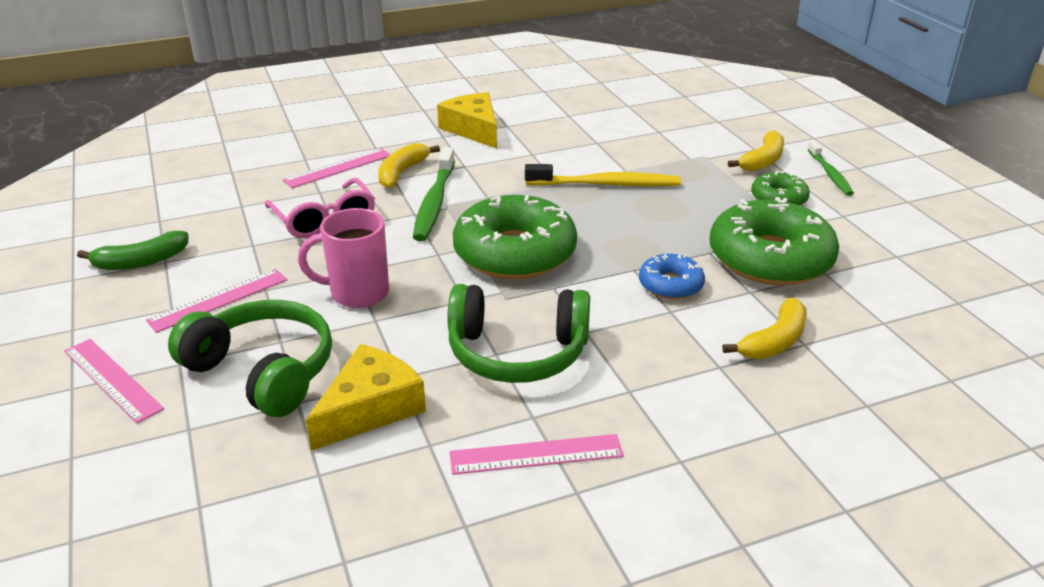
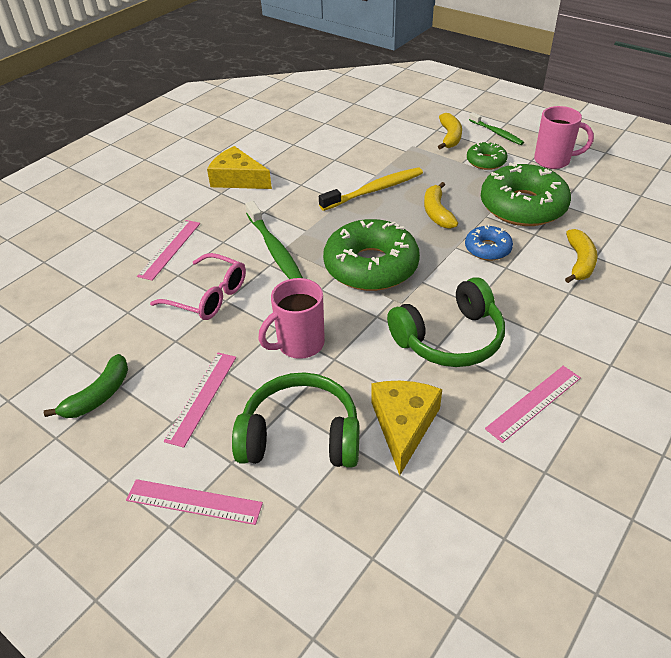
camera: 30 degrees left, 10 degrees up
yellow banana [378,143,440,189] -> yellow banana moved to [424,182,458,229]
none -> pink mug [534,106,594,169]

